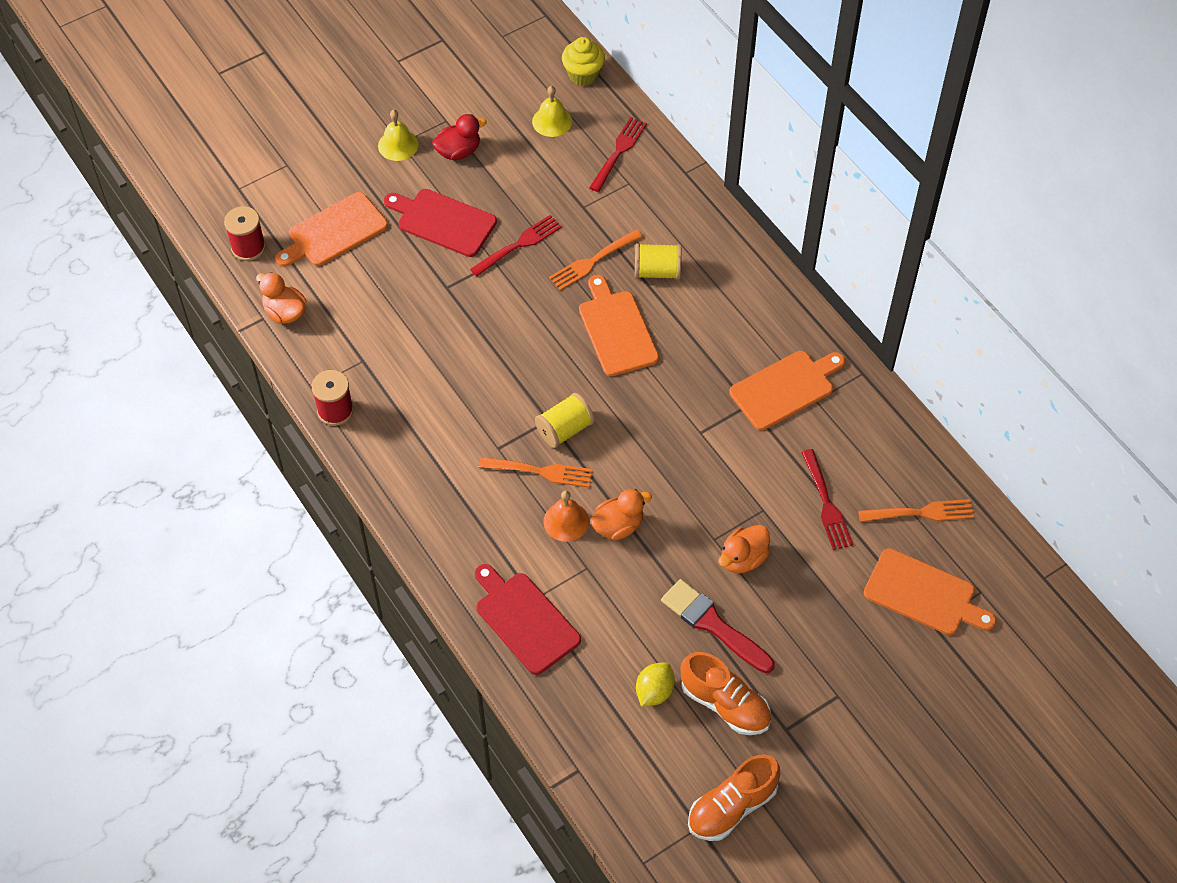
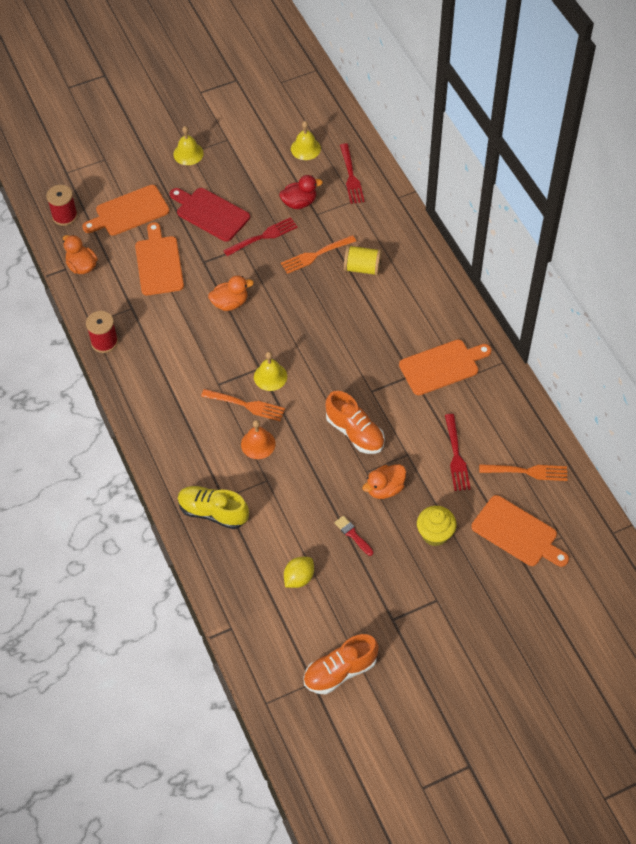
camera: 10 degrees right, 0 degrees up
red duck [432,114,487,160] -> red duck moved to [279,175,323,209]
red cutting board [475,564,581,675] -> yellow shoe [178,486,249,529]
yellow spool [535,393,594,448] -> yellow bell [254,352,287,391]
yellow cupcake [562,37,605,86] -> yellow cupcake moved to [417,506,456,546]
orange cutting board [579,275,659,376] -> orange cutting board moved to [135,222,184,295]
red fork [589,117,647,192] -> red fork turned 135 degrees clockwise [340,143,365,204]
orange duck [590,489,652,540] -> orange duck moved to [208,275,254,311]
red brush [661,579,774,673] -> red brush [335,516,373,556], size x0.51
orange shoe [680,652,771,735] -> orange shoe moved to [325,391,385,454]

